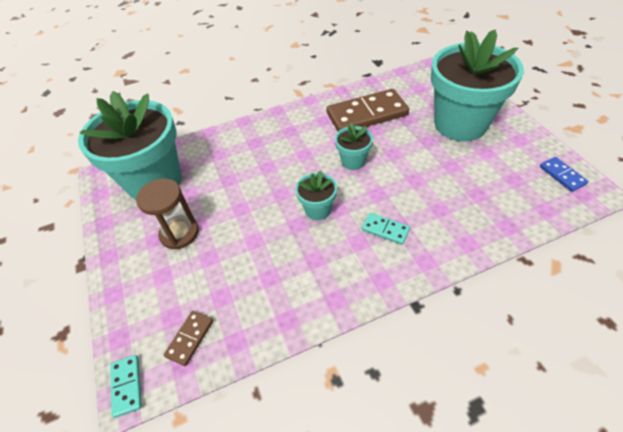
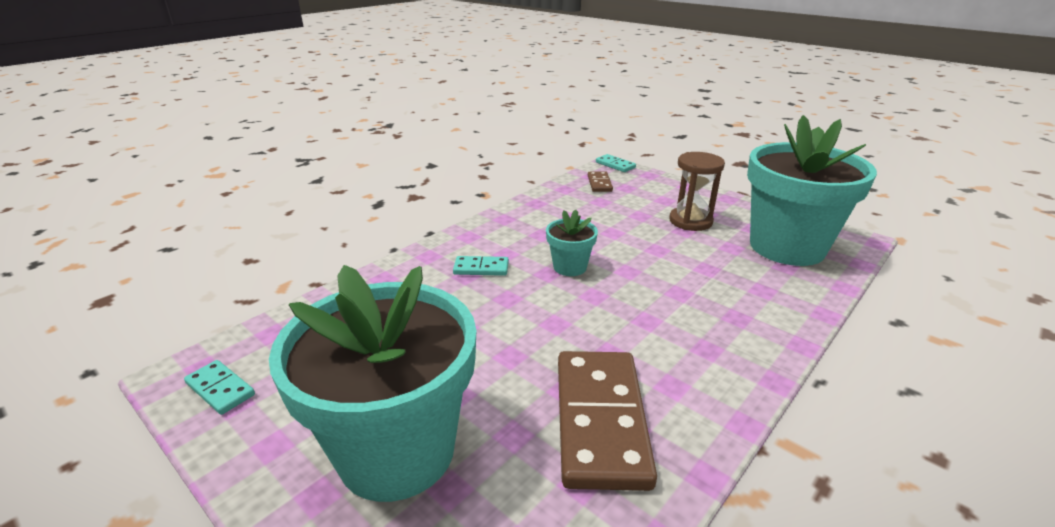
camera: 150 degrees right, 20 degrees down
brown domino [326,89,409,132] -> brown domino turned 45 degrees counterclockwise [558,351,657,491]
turquoise flower pot [335,122,373,170] -> none
blue domino [540,157,588,192] -> turquoise domino [184,360,255,415]

